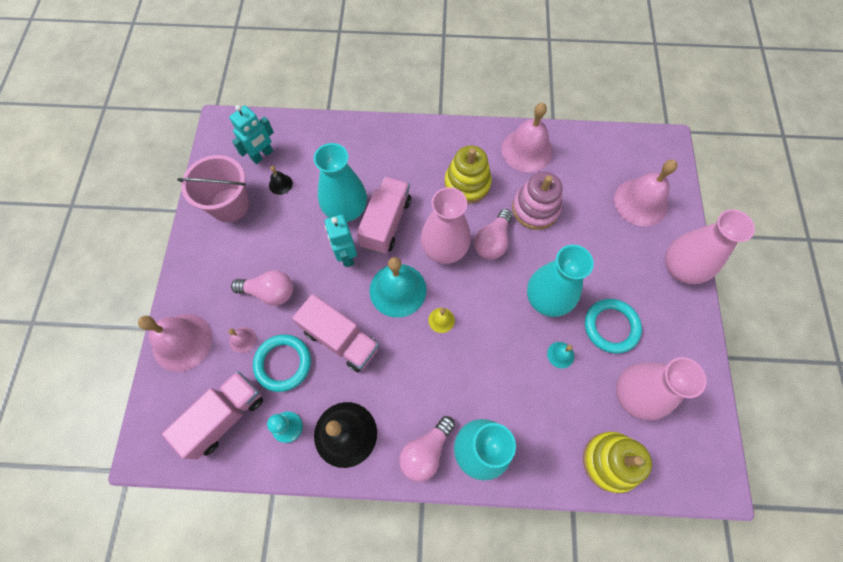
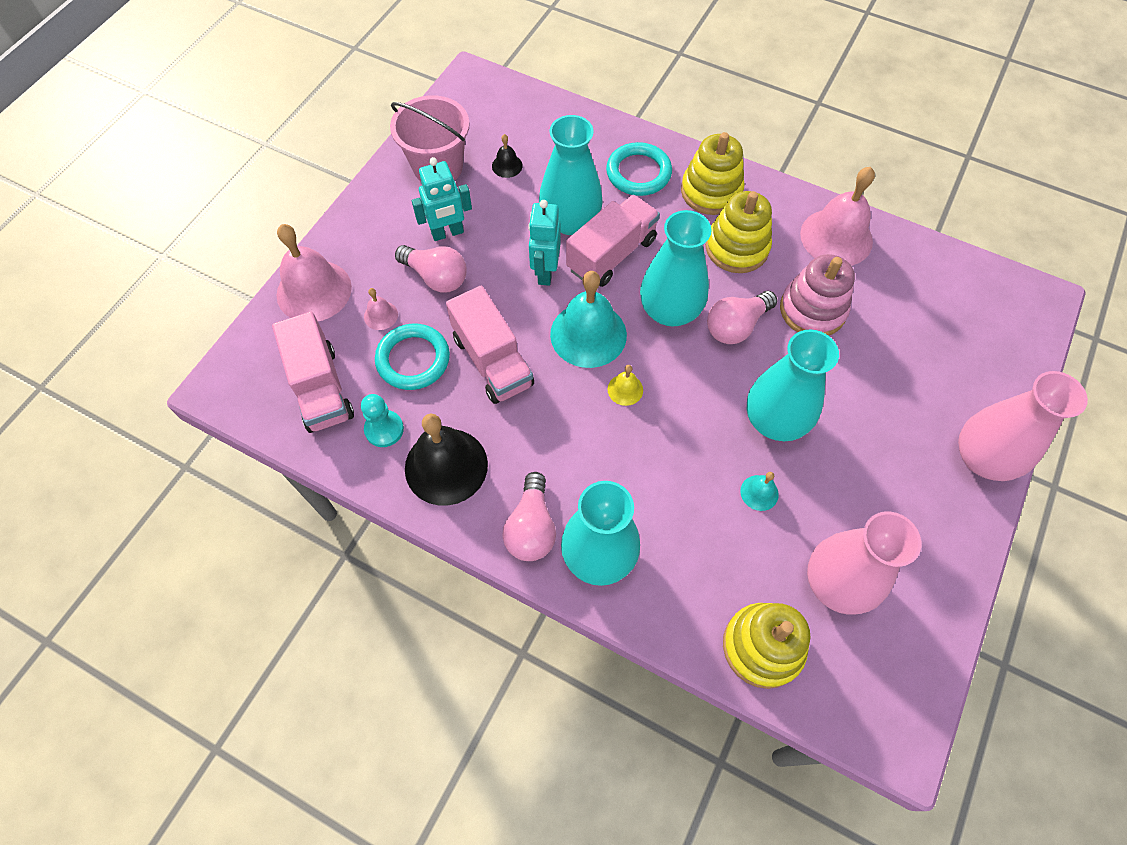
camera: 25 degrees right, 5 degrees down
pink truck [162,371,263,459] -> pink truck turned 90 degrees clockwise [272,312,354,433]
turquoise robot [229,105,274,164] -> turquoise robot moved to [412,157,472,241]
pink light bulb [399,416,455,482] -> pink light bulb turned 60 degrees counterclockwise [502,472,556,561]
pink vase [421,187,471,264] -> turquoise vase [640,210,712,326]
turquoise ring [585,299,642,353] -> turquoise ring moved to [606,142,672,196]
pink bell [614,160,678,226] -> none
none -> yellow stacking toy [681,132,745,215]

